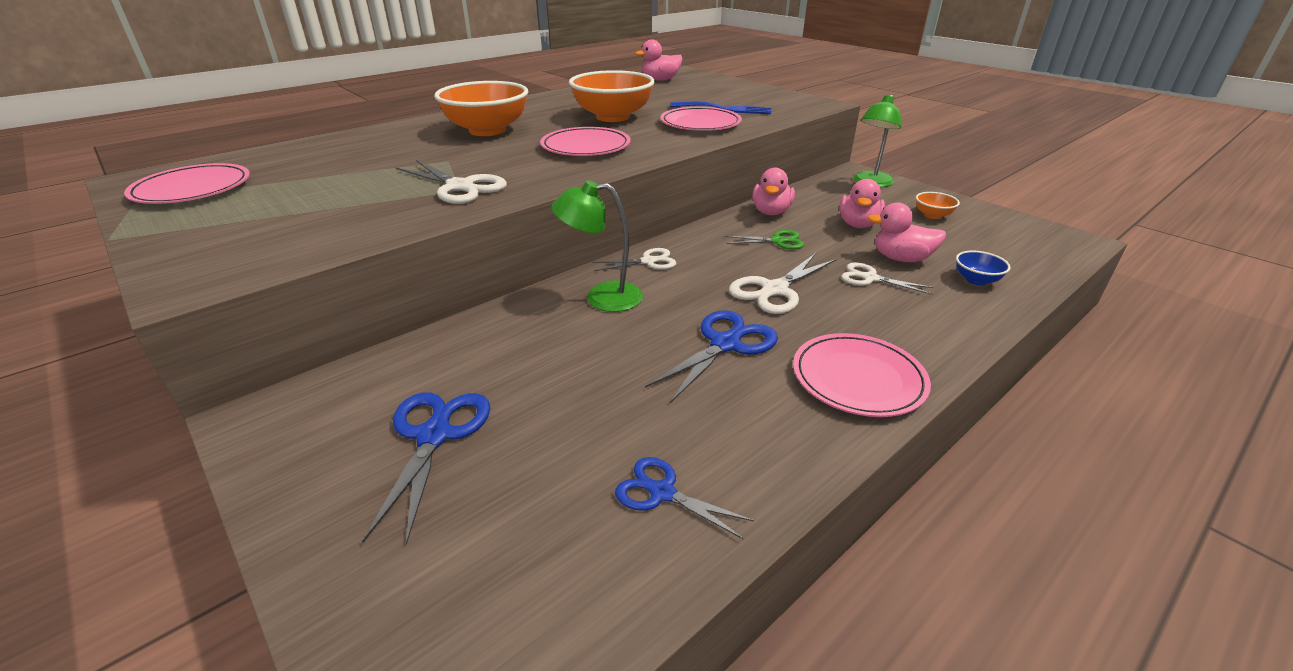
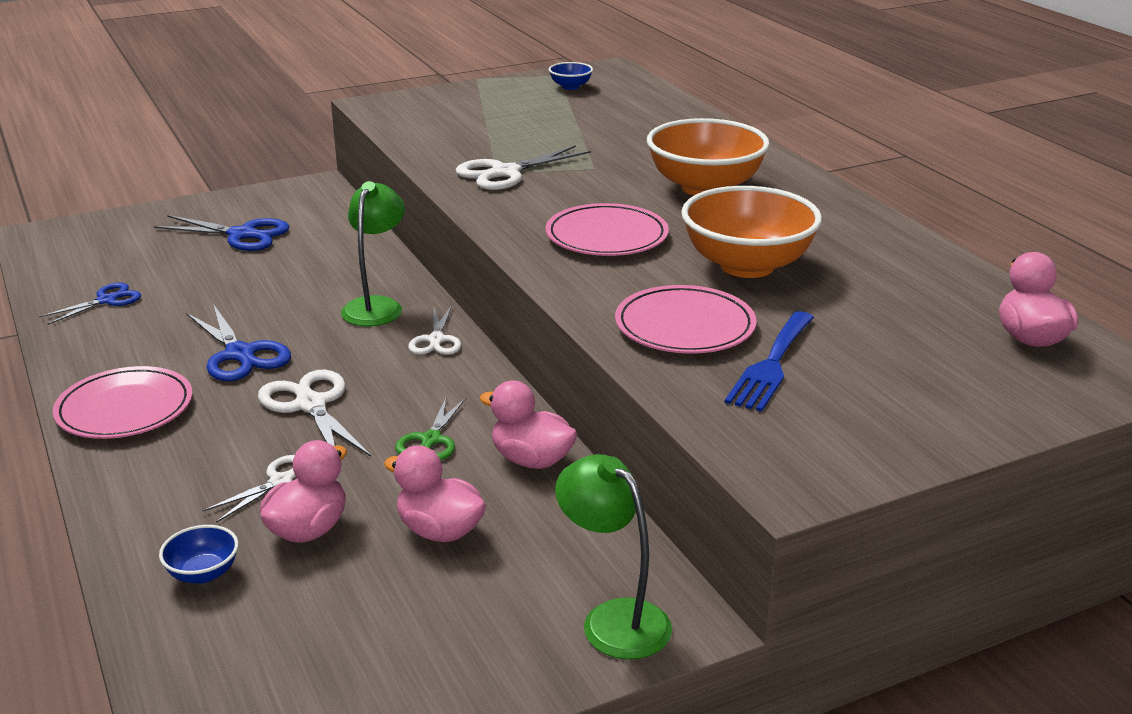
camera: 105 degrees right, 5 degrees down
pink plate [124,163,250,204] -> blue bowl [549,62,593,90]
orange bowl [916,192,960,219] -> none

